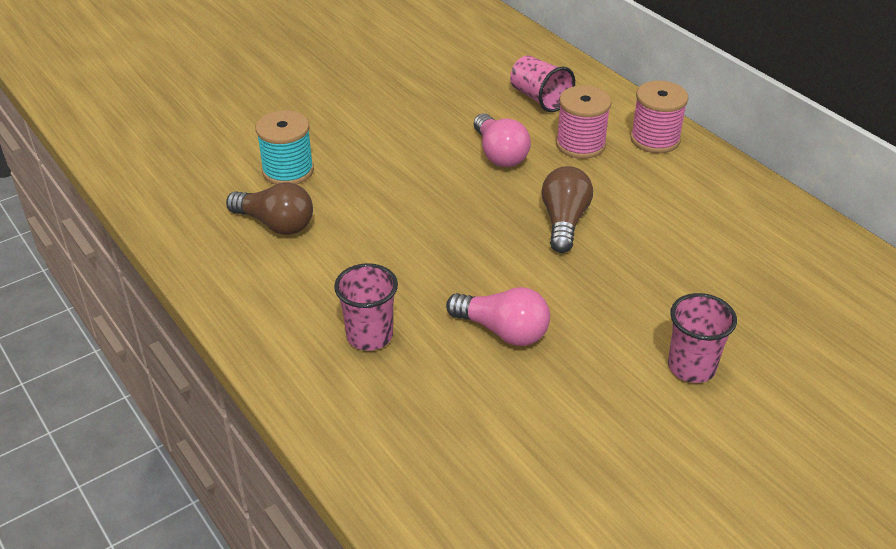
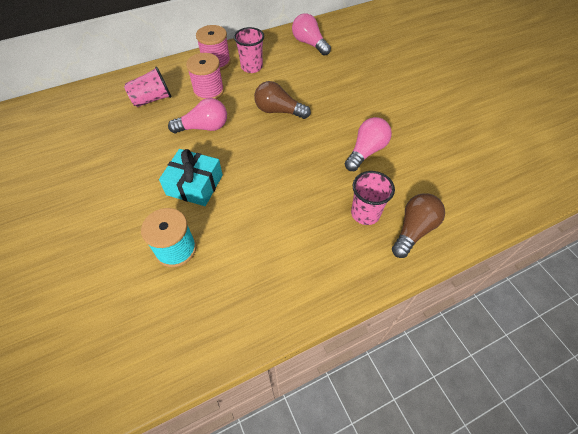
camera: 80 degrees left, 15 degrees up
brown light bulb [226,182,313,235] -> brown light bulb moved to [392,193,445,258]
pink cup [668,293,737,383] -> pink cup moved to [234,27,264,73]
none -> turquoise gift [159,149,223,206]
none -> pink light bulb [292,13,331,56]

